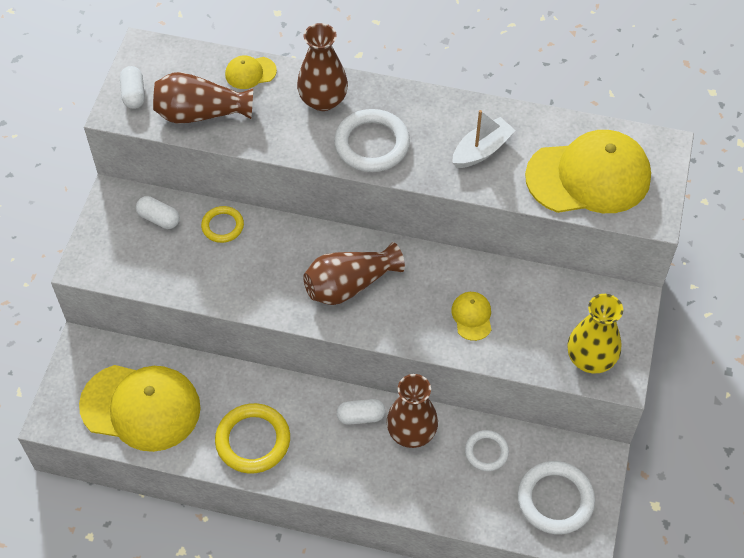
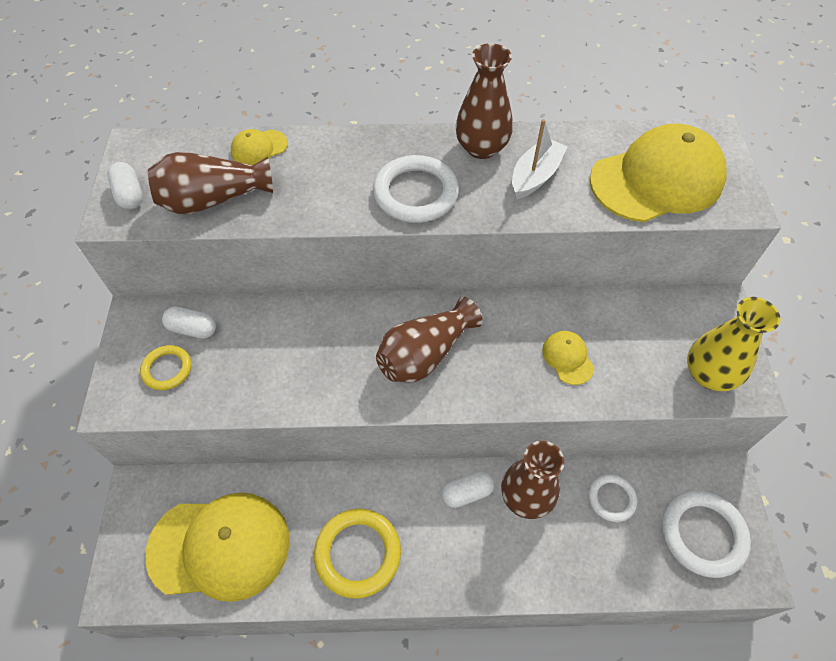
camera: 15 degrees left, 0 degrees up
yellow ring [201,206,244,243] -> yellow ring moved to [140,345,191,390]
brown vase [297,23,348,111] -> brown vase moved to [455,43,513,159]

